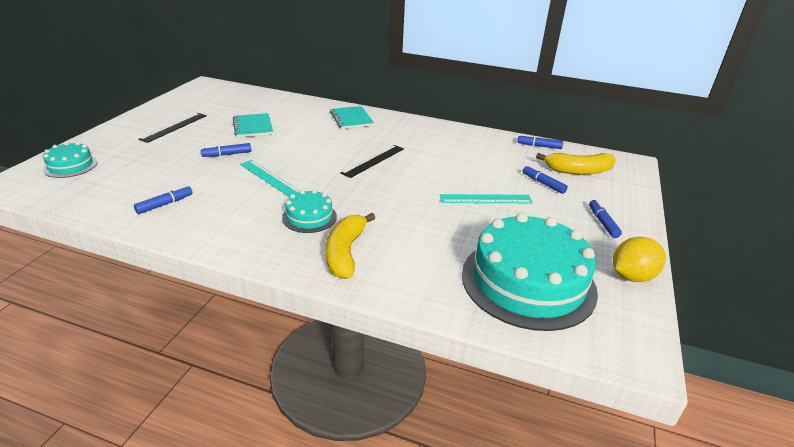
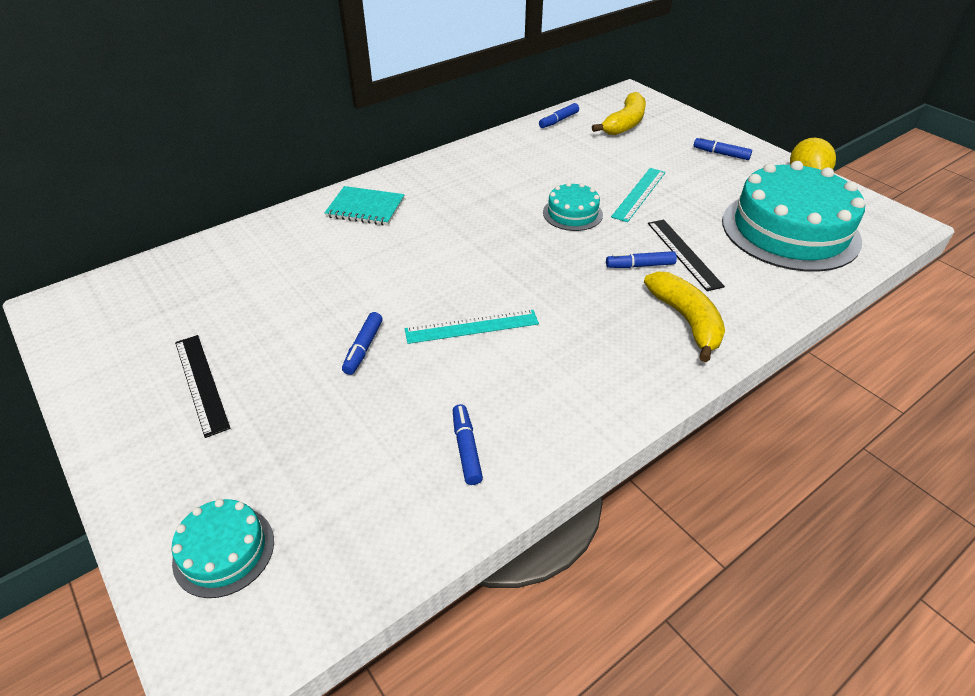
camera: 55 degrees left, 10 degrees up
turquoise notebook [233,113,273,138] -> none
turquoise cake [282,190,337,233] -> turquoise cake moved to [543,182,603,231]
yellow banana [326,213,375,279] -> yellow banana turned 150 degrees counterclockwise [644,272,725,362]
black ruler [340,145,404,178] -> black ruler moved to [648,220,725,291]
blue marker [523,165,568,194] -> blue marker moved to [606,251,677,268]

